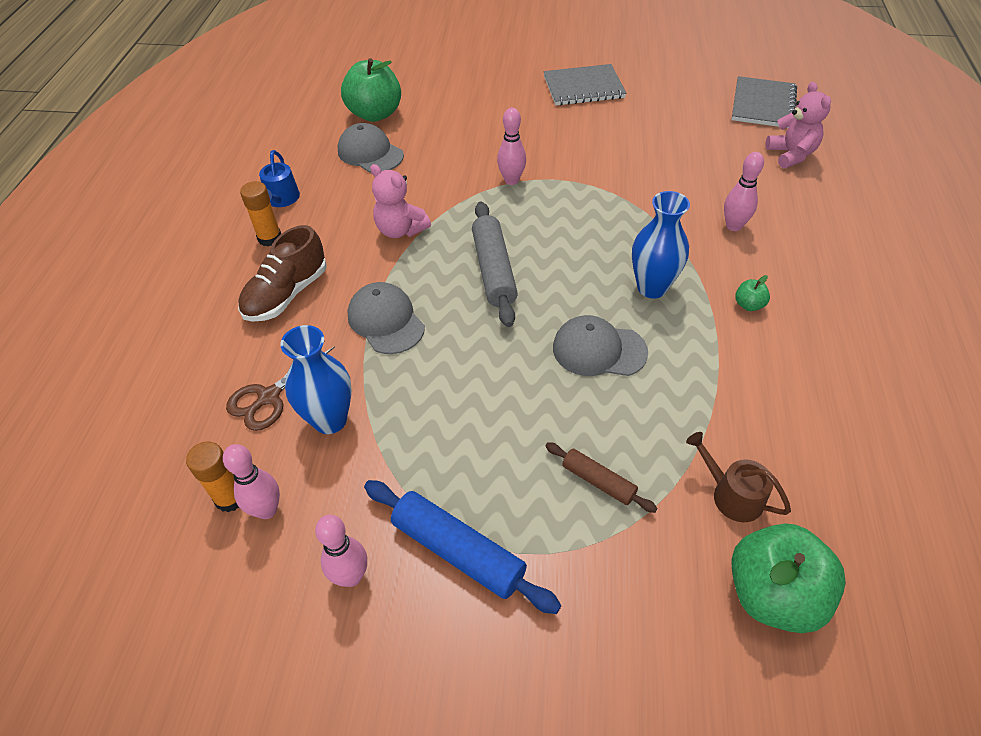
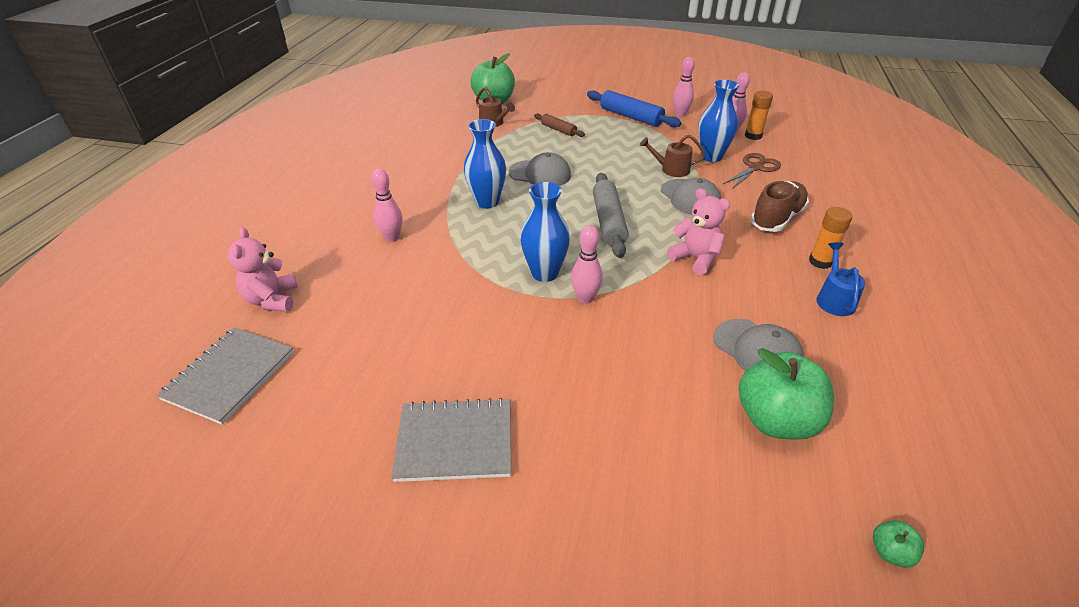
camera: 175 degrees left, 10 degrees down
green apple [735,275,770,311] -> green apple moved to [873,520,924,568]
none -> blue vase [520,182,570,282]
none -> brown watering can [640,135,705,177]

